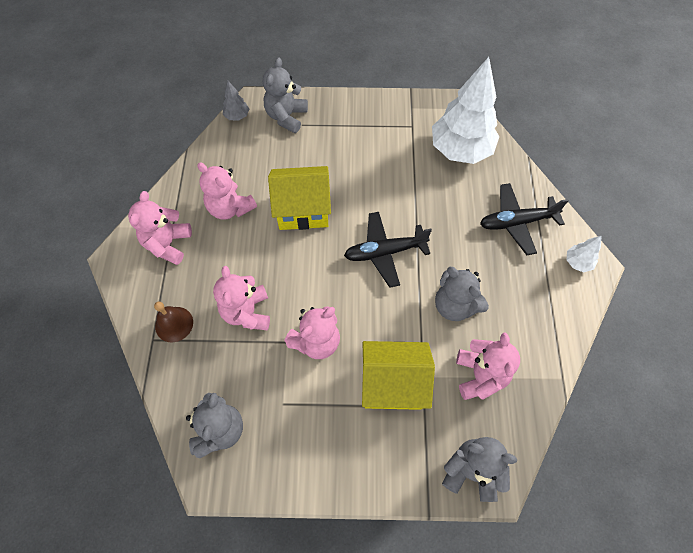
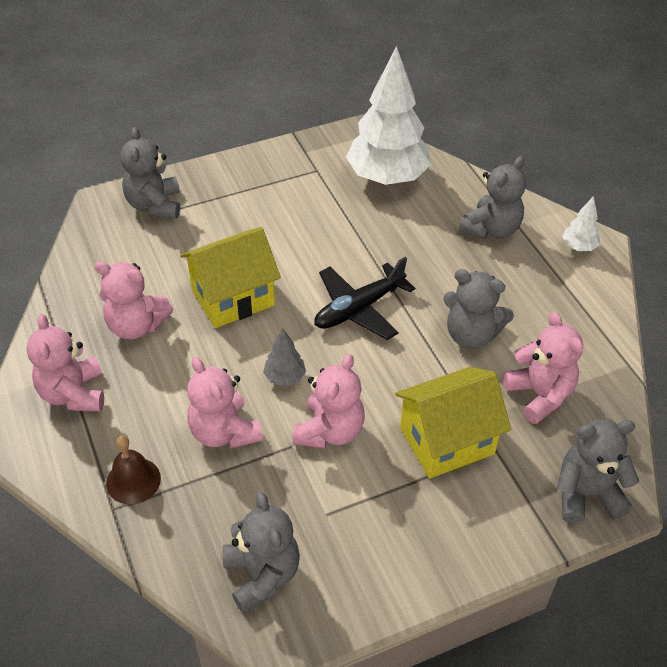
camera: 25 degrees left, 15 degrees down
grey tree [223,81,249,121] -> grey tree moved to [263,328,306,387]
black plane [480,183,569,255] -> grey teddy bear [459,156,526,239]

